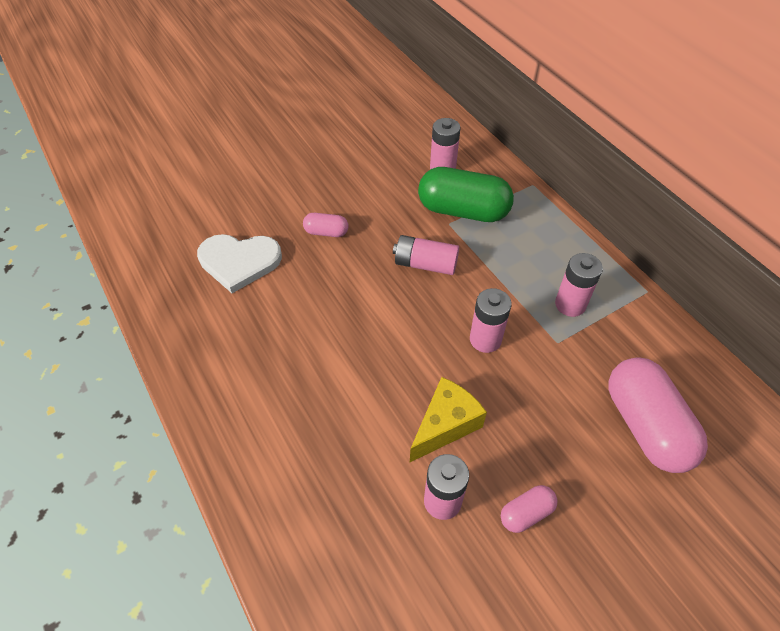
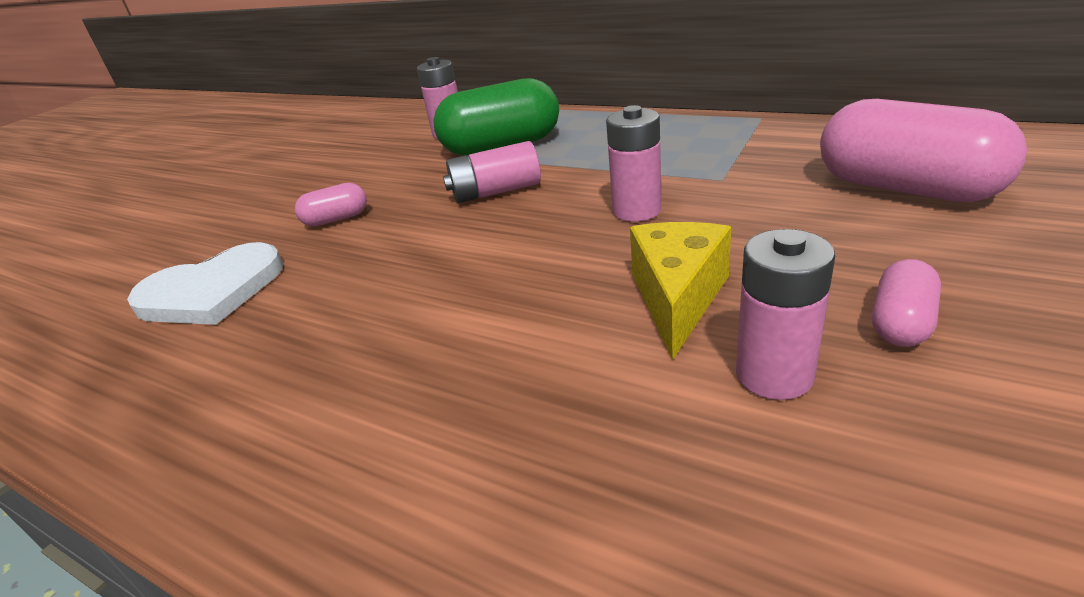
camera: 25 degrees left, 20 degrees down
pink battery [555,253,603,317] -> none

